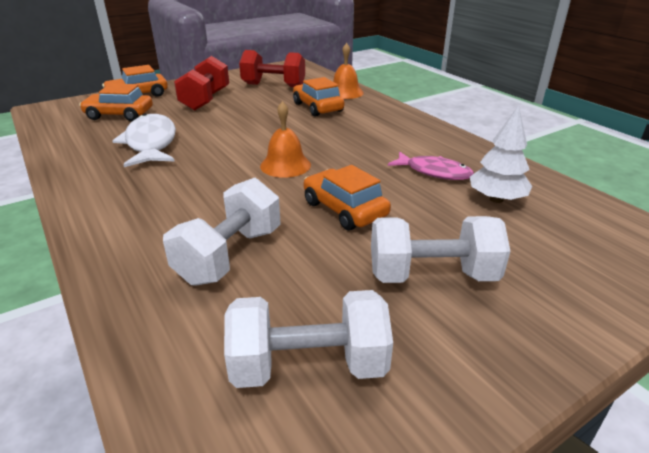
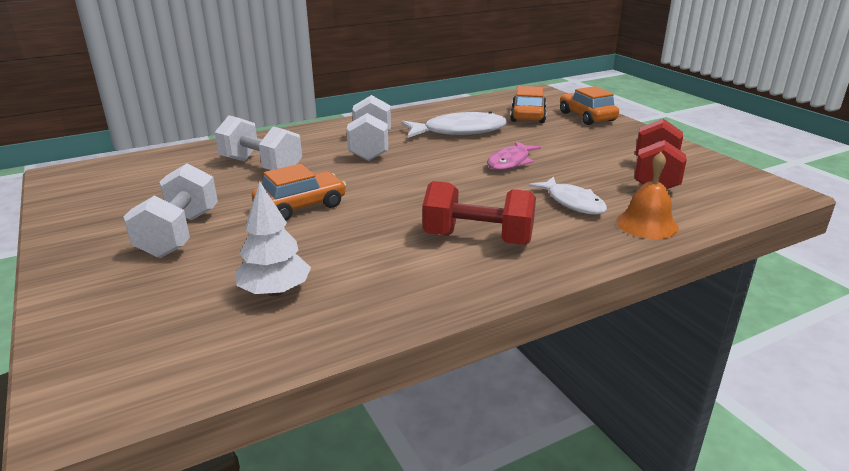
camera: 95 degrees right, 5 degrees down
red dumbbell [174,56,229,111] -> red dumbbell moved to [422,181,536,245]
white dumbbell [224,290,393,388] -> white dumbbell moved to [347,95,391,161]
orange bell [260,101,311,178] -> none
orange car [293,77,344,117] -> white fish [529,177,607,215]
pink fish [388,151,474,180] -> pink fish moved to [487,141,541,170]

